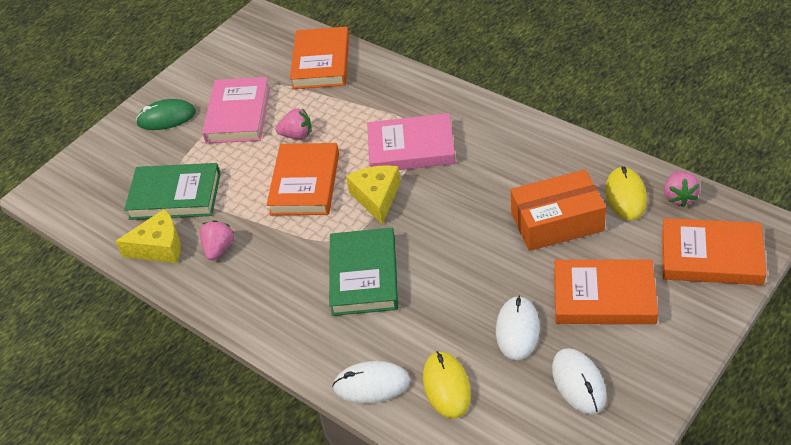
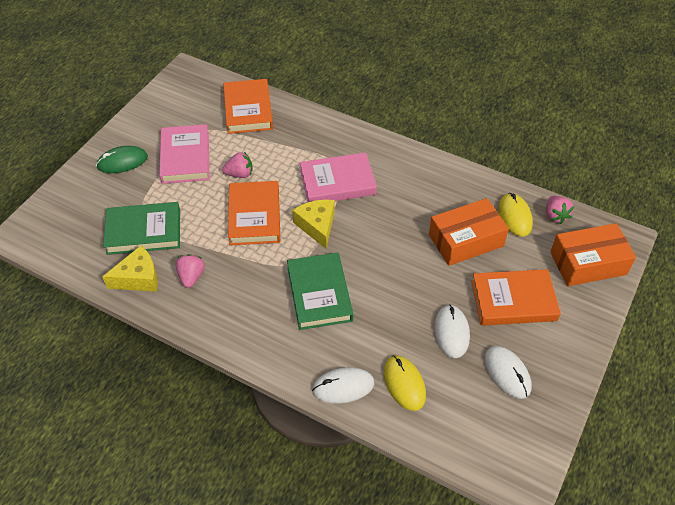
camera: 15 degrees left, 5 degrees up
orange book [662,218,767,285] -> orange box [550,223,636,286]

